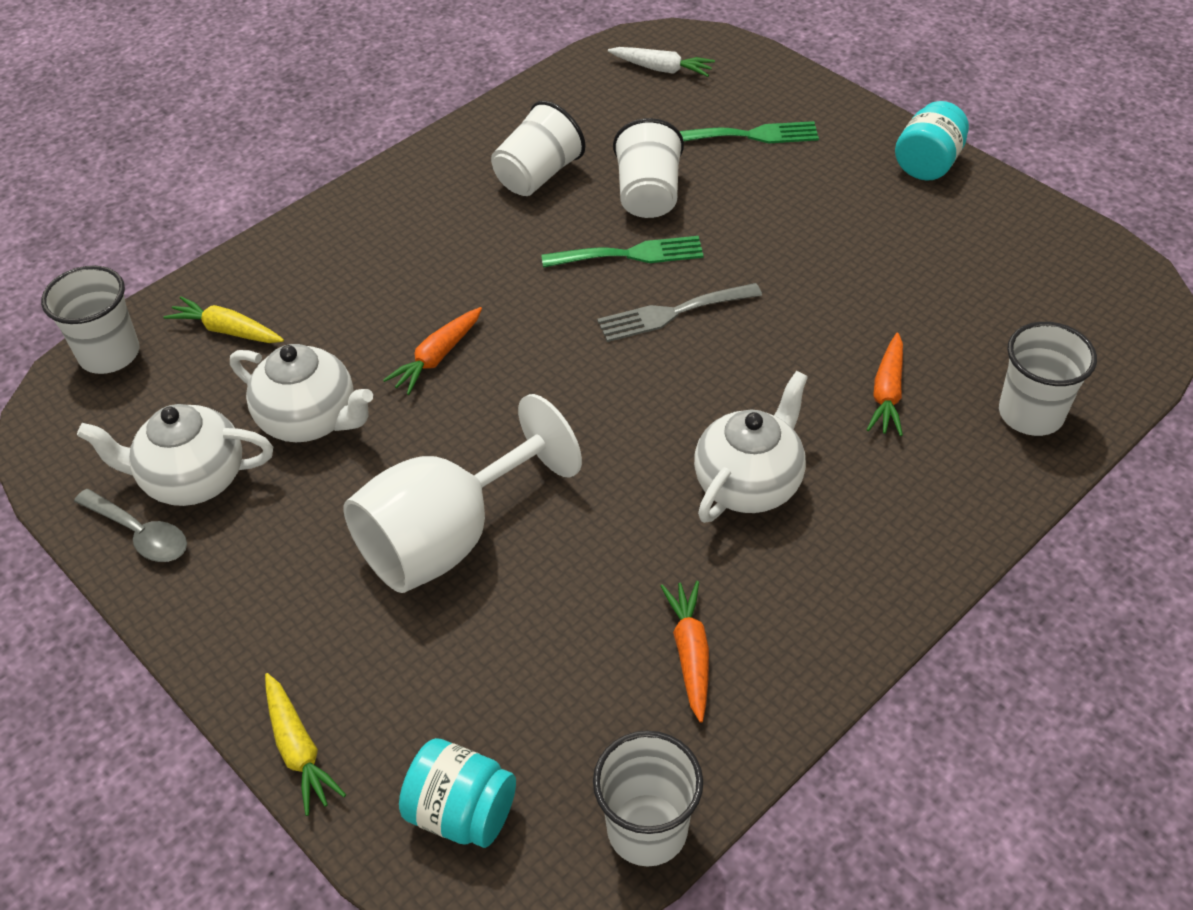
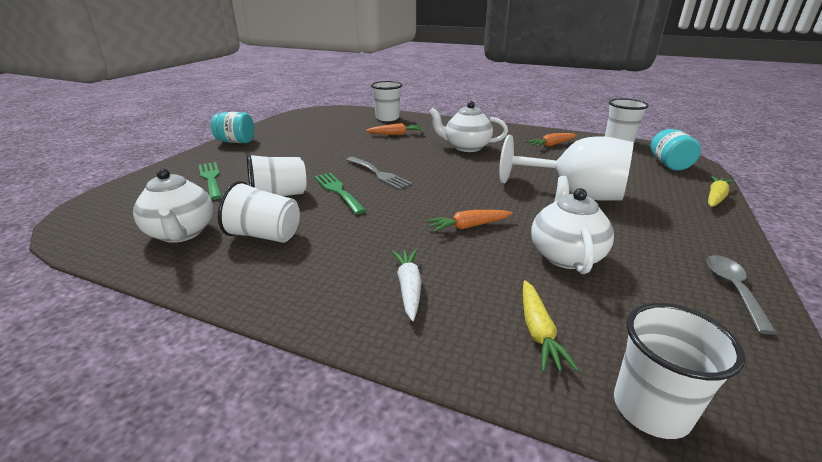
camera: 115 degrees left, 20 degrees down
white teapot [77,404,273,506] -> white teapot moved to [133,168,213,243]
orange carrot [383,307,482,395] -> orange carrot turned 150 degrees clockwise [426,210,513,232]
white carrot [608,47,715,77] -> white carrot moved to [392,249,422,321]

